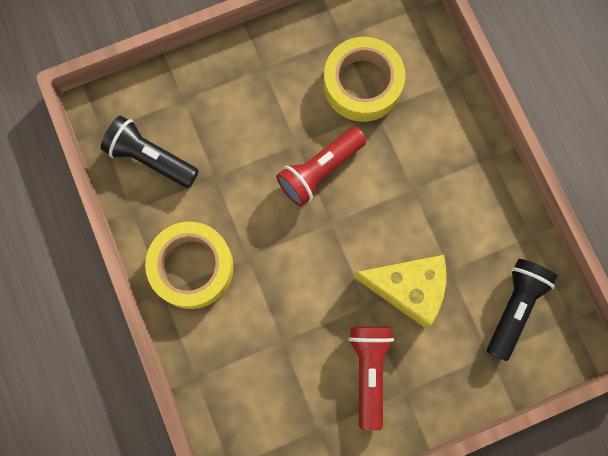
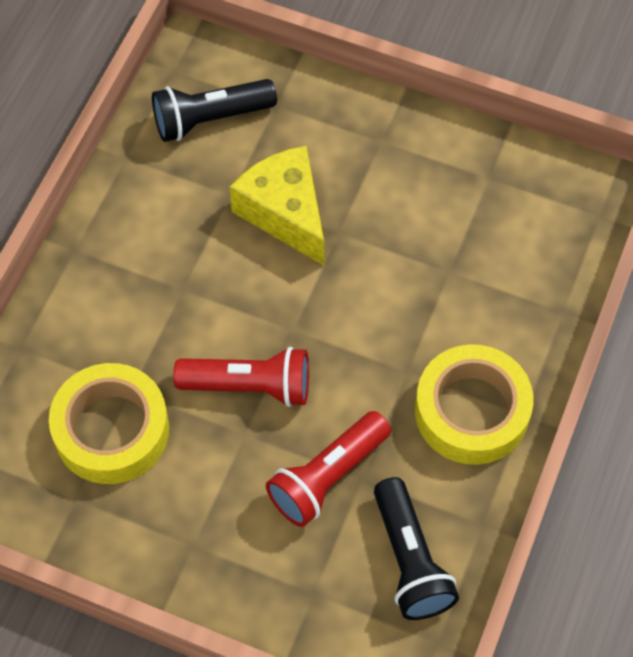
camera: 135 degrees left, 15 degrees down
red flashlight [348,327,394,430] -> red flashlight moved to [266,411,391,527]

